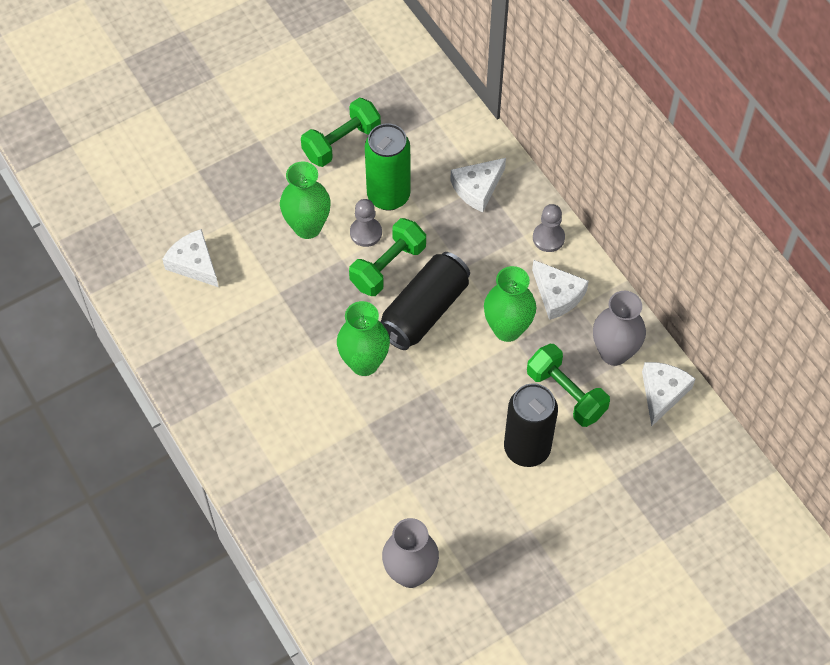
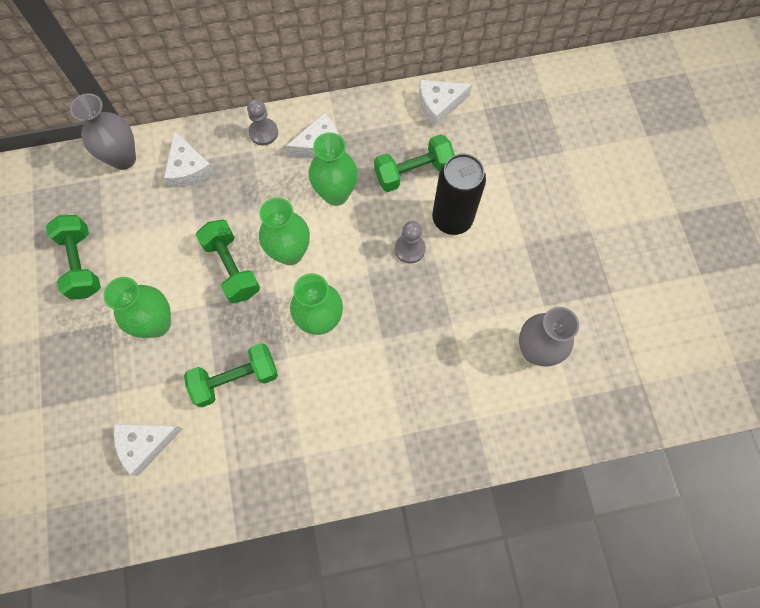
camera: 70 degrees left, 10 degrees up
grey pawn [350,199,382,247] -> grey pawn moved to [395,221,426,263]
green can [365,123,411,211] -> none
black can [381,252,470,350] -> green vase [259,197,310,265]
grey vase [593,291,646,366] -> grey vase moved to [70,93,136,170]
white cheese [642,362,695,426] -> white cheese turned 60 degrees counterclockwise [419,80,472,126]
none -> green dumbbell [184,343,278,407]

